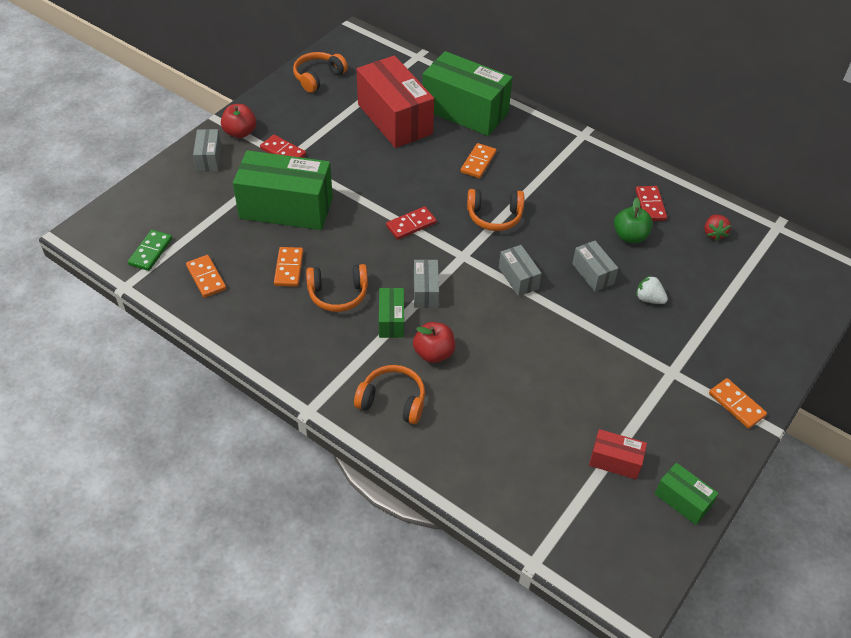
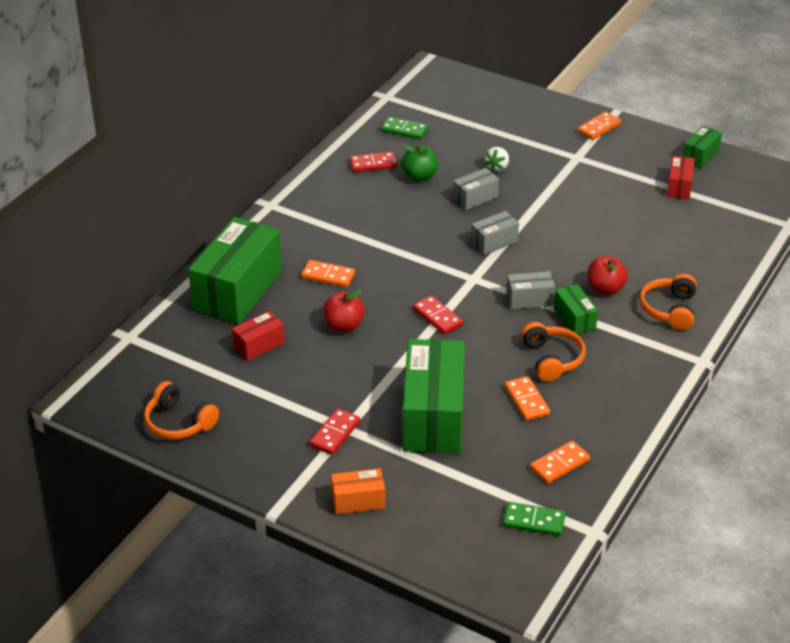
camera: 95 degrees left, 10 degrees down
grey box [193,129,221,172] -> orange box [331,468,385,514]
red apple [221,104,256,138] -> red apple moved to [323,289,365,332]
orange domino [274,247,303,287] -> orange domino turned 75 degrees clockwise [504,376,550,421]
red box [357,55,434,148] -> red box [232,311,285,361], size x0.47
green box [379,288,404,338] -> green box turned 75 degrees clockwise [554,284,598,335]
orange headphones [467,189,524,231] -> none
red strawberry [704,214,731,241] -> green domino [381,116,428,140]

